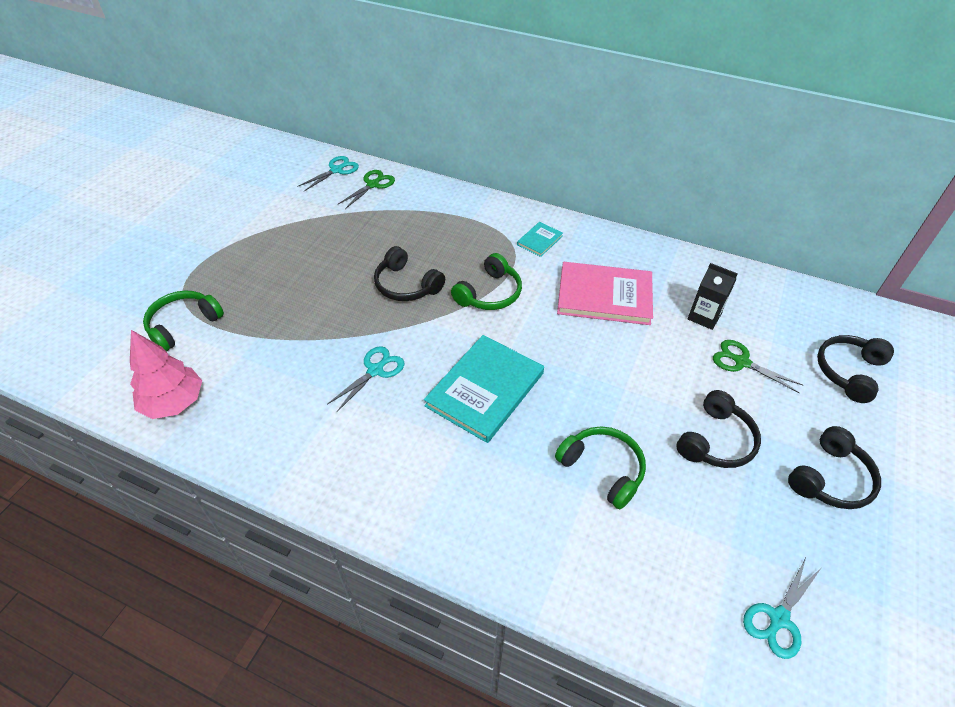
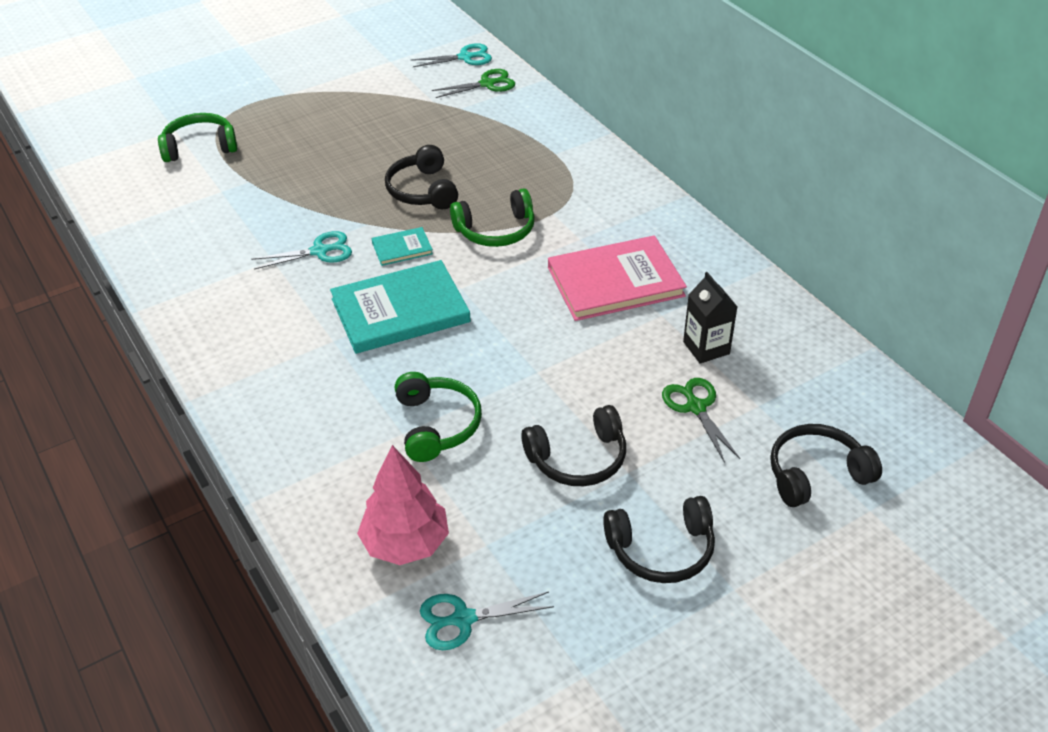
camera: 35 degrees right, 5 degrees down
pink tree [130,330,202,419] -> pink tree moved to [357,445,449,565]
turquoise book [517,222,563,257] -> turquoise book moved to [372,227,433,266]
pink book [557,262,653,325] -> pink book turned 60 degrees counterclockwise [548,235,687,321]

